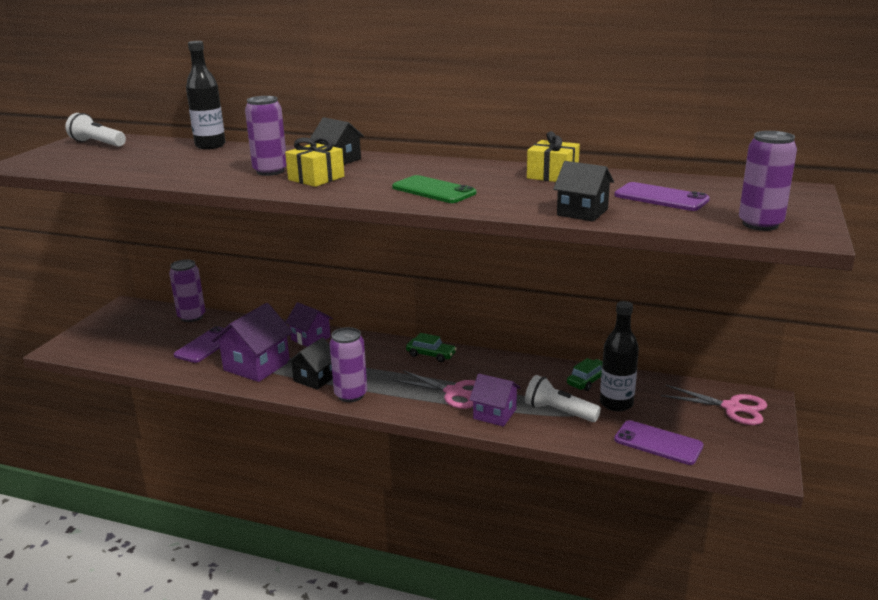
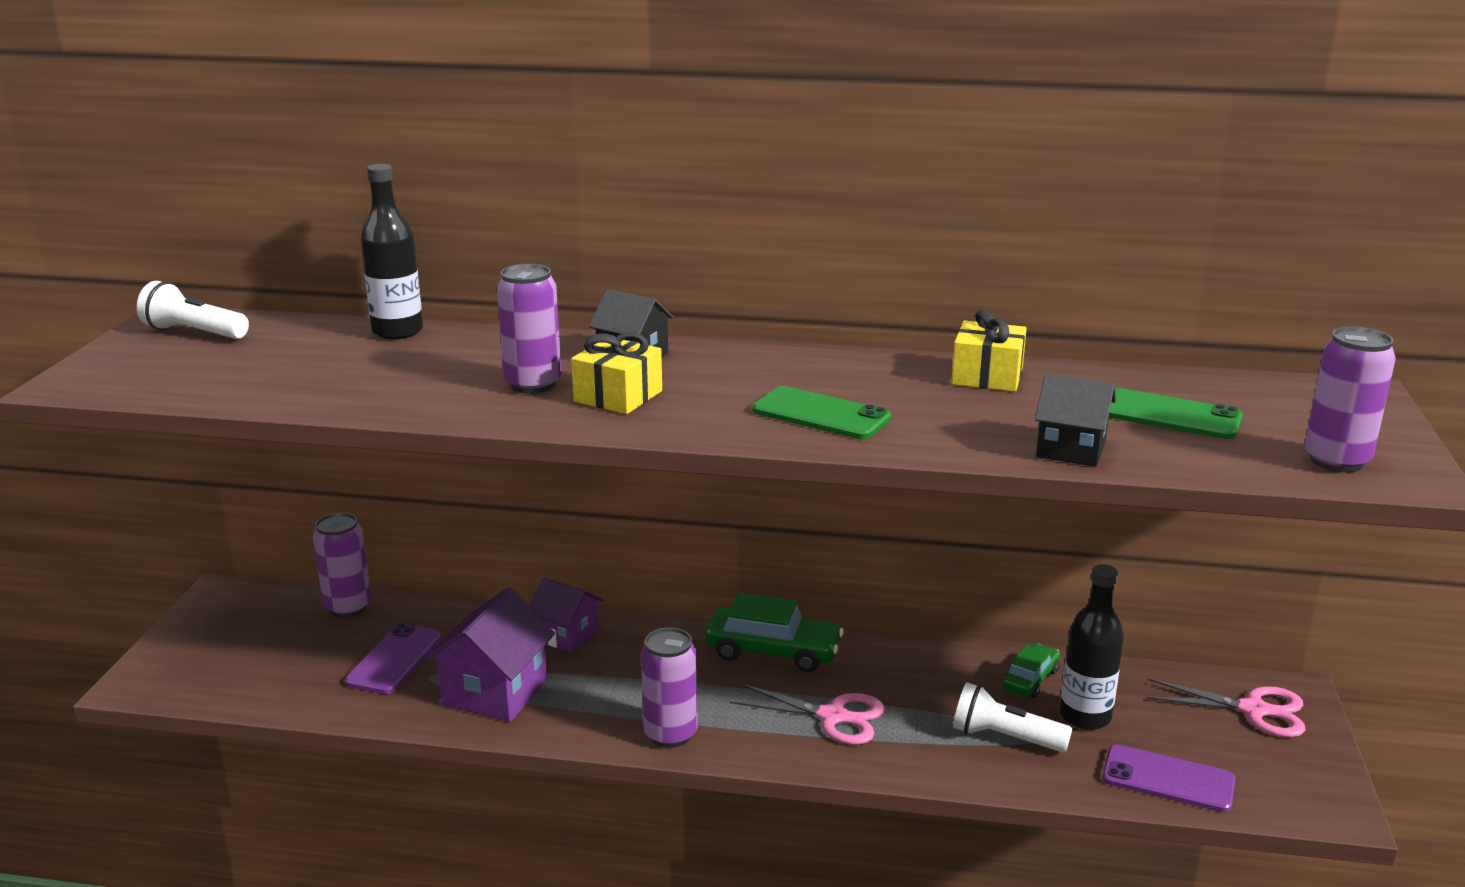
camera: 10 degrees left, 0 degrees up
black house [287,337,333,390] -> none
green car [406,333,457,362] -> green car [705,592,844,672], size x1.69
purple house [469,373,520,427] -> none
purple phone [614,182,710,211] -> green phone [1109,388,1243,439]

